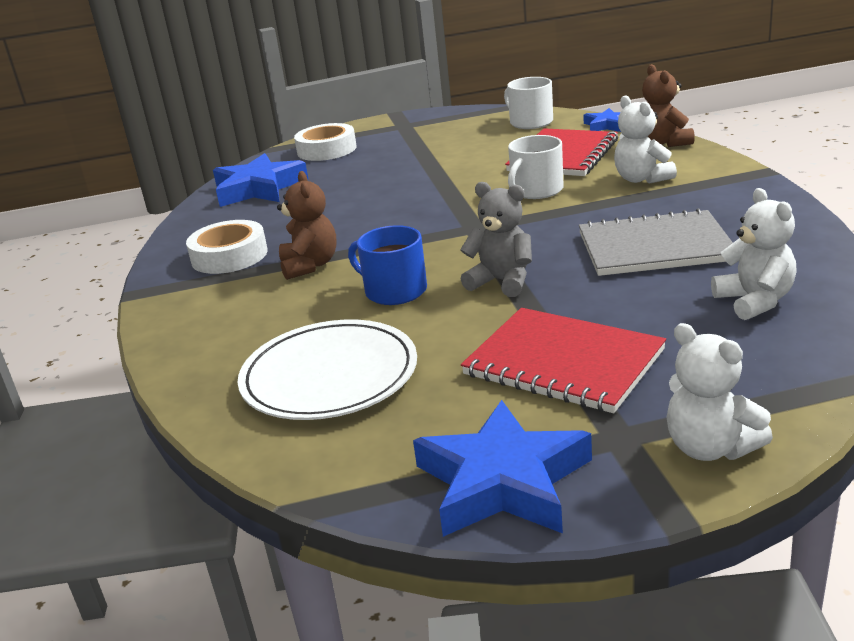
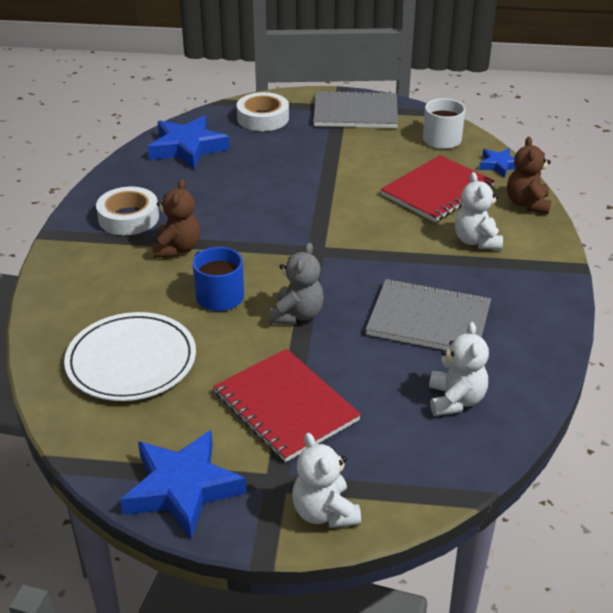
camera: 15 degrees right, 10 degrees up
grey teddy bear [460,182,532,297] -> grey teddy bear turned 60 degrees clockwise [270,242,324,324]
white mug [508,135,564,199] -> none
none -> grey notebook [313,90,398,128]

